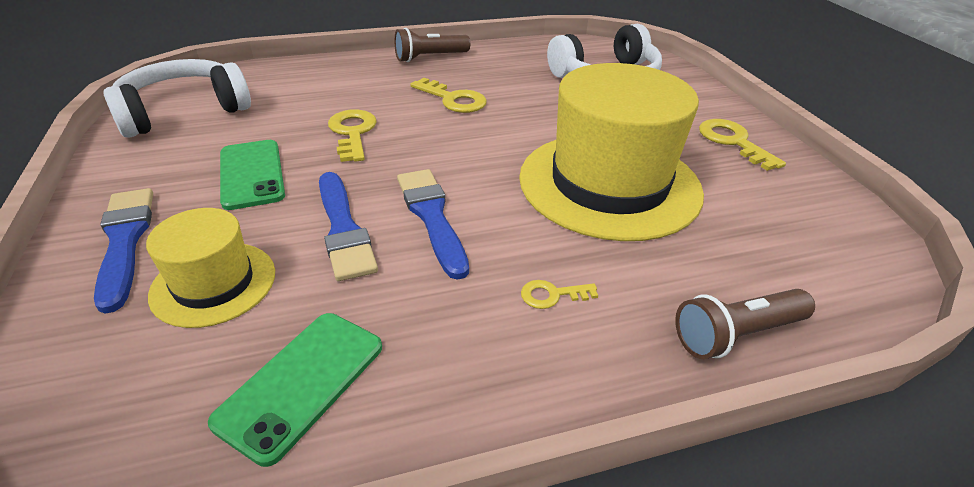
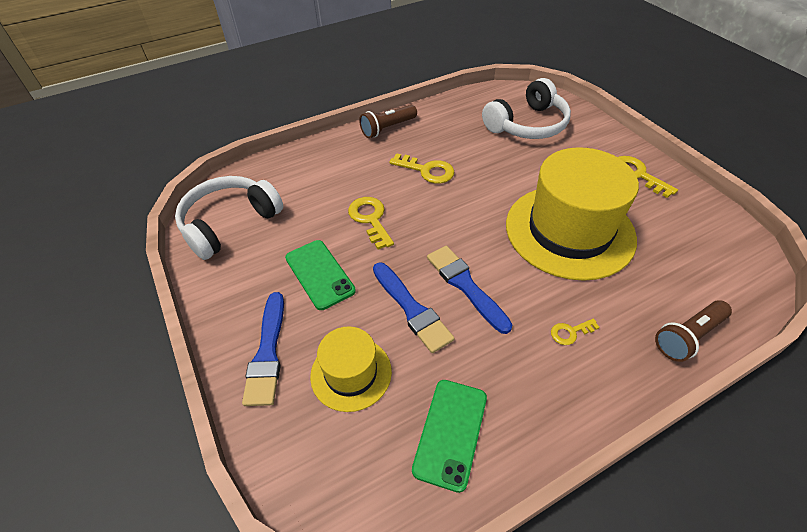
camera: 10 degrees left, 10 degrees up
blue brush [94,188,153,314] -> blue brush turned 150 degrees counterclockwise [242,292,284,406]

